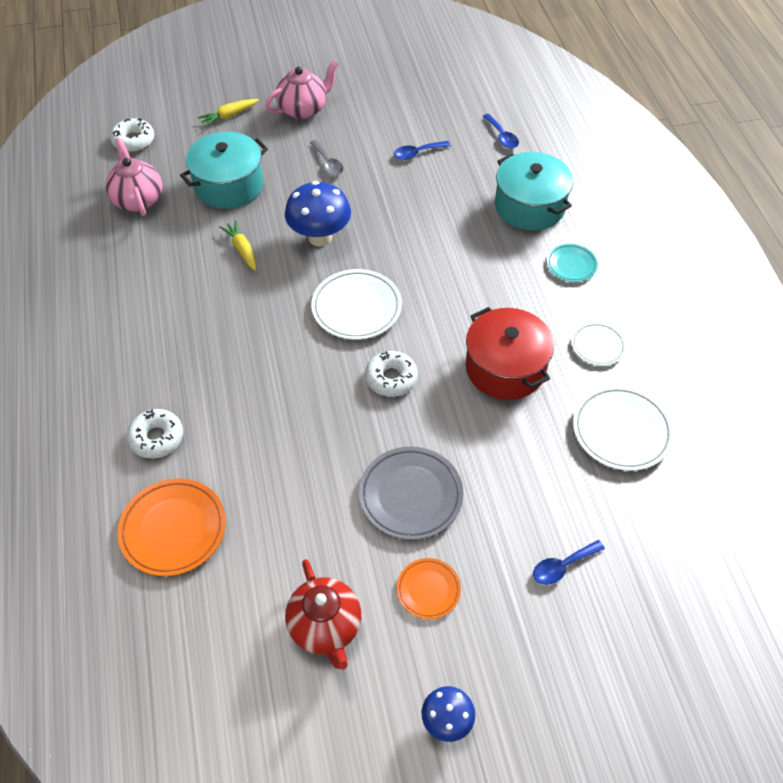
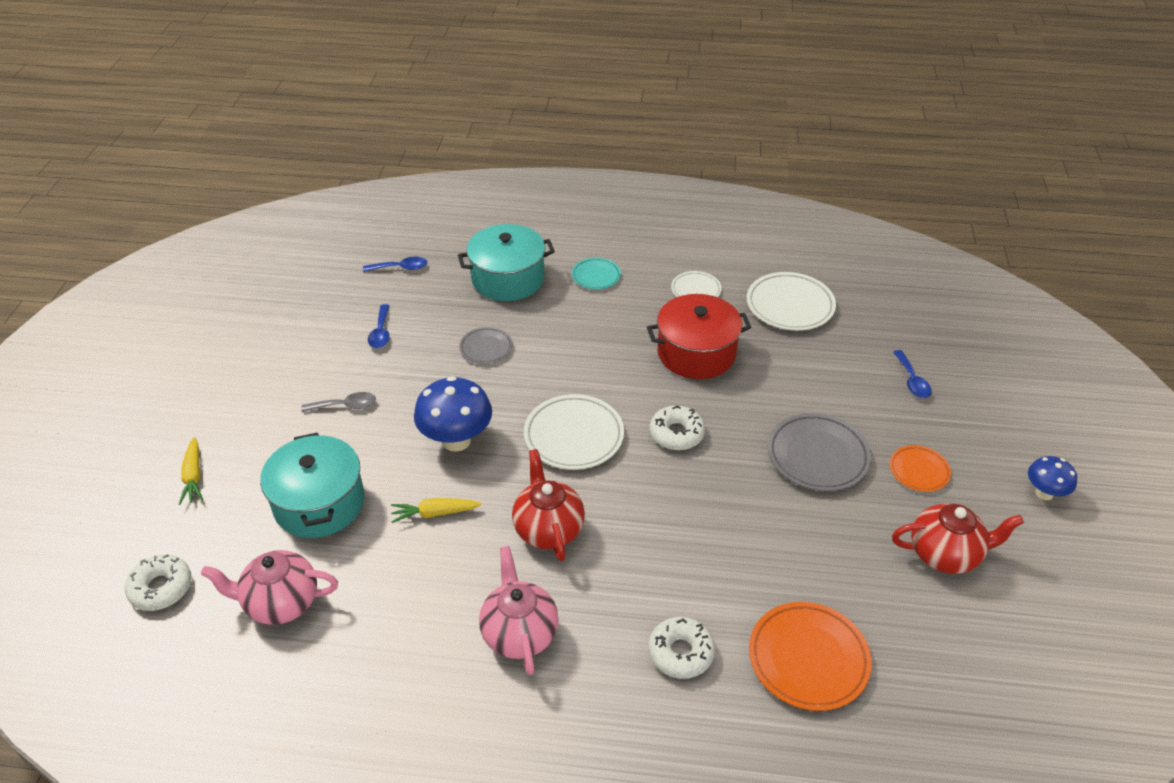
camera: 70 degrees left, 10 degrees down
pink teapot [265,60,339,119] -> pink teapot moved to [479,546,559,675]
none -> grey plate [459,327,513,364]
none -> red teapot [512,449,585,561]

